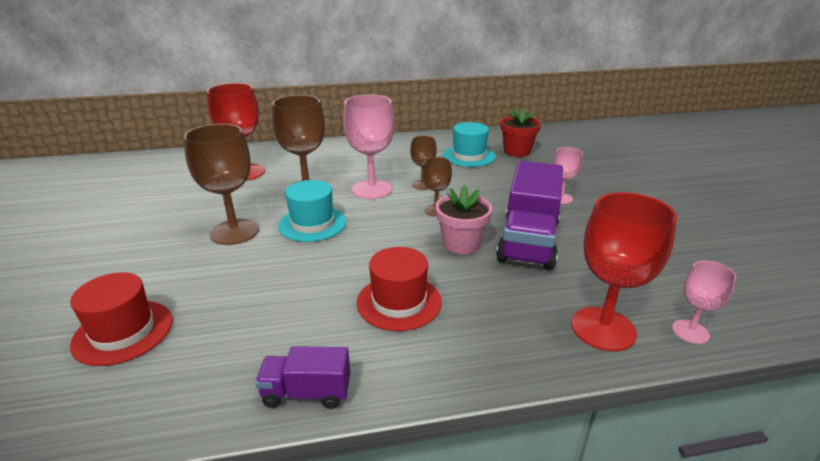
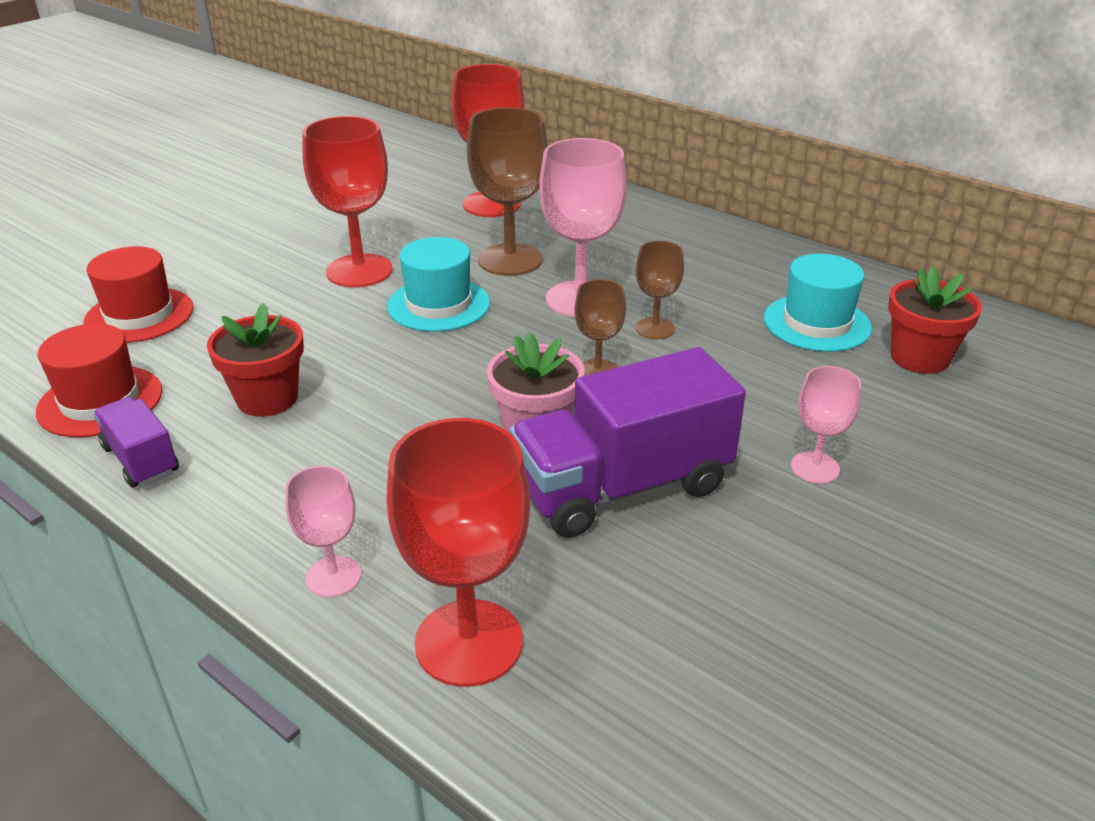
camera: 50 degrees right, 5 degrees up
brown goblet [184,124,259,245] -> red goblet [303,116,393,287]
red hat [357,247,442,331] -> red hat moved to [36,324,162,437]
pink goblet [672,260,736,344] -> pink goblet moved to [285,466,361,597]
none -> red flower pot [207,303,304,417]

